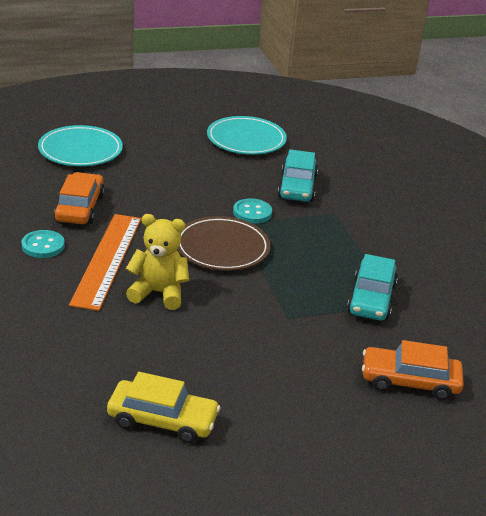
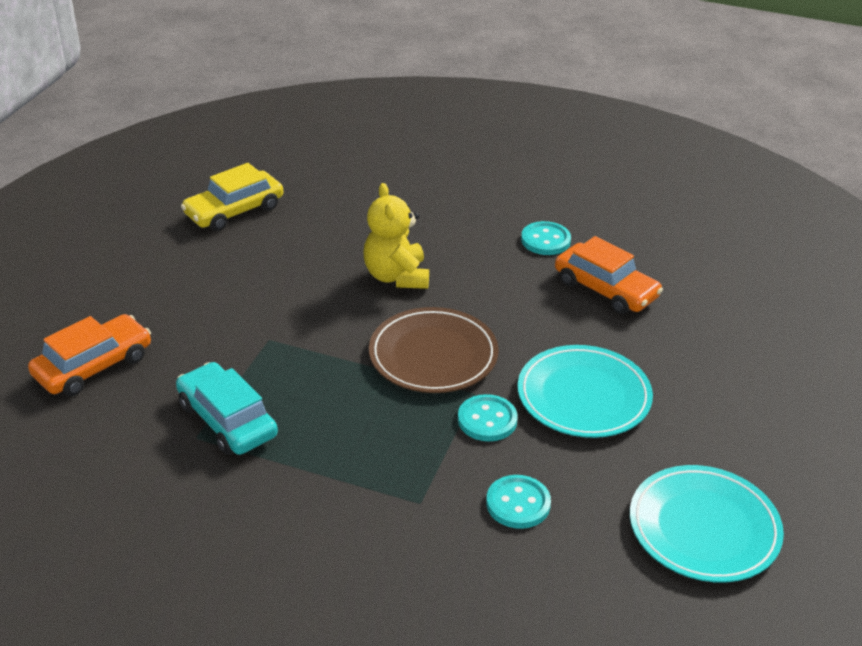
camera: 130 degrees right, 5 degrees up
turquoise plate [38,125,123,166] -> turquoise plate moved to [518,345,653,438]
orange ruler [69,214,141,311] -> none
yellow teddy bear [126,214,189,310] -> yellow teddy bear turned 120 degrees clockwise [364,183,429,289]
turquoise car [278,150,318,202] -> turquoise button [486,475,551,529]

